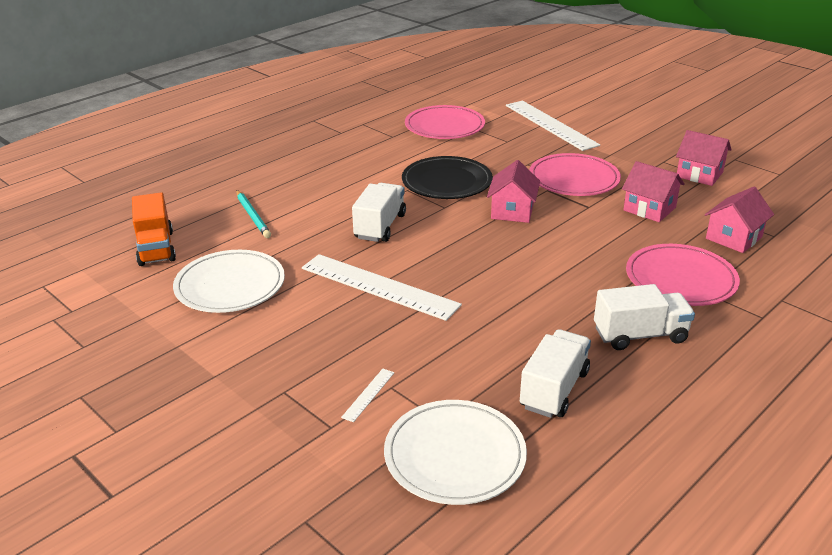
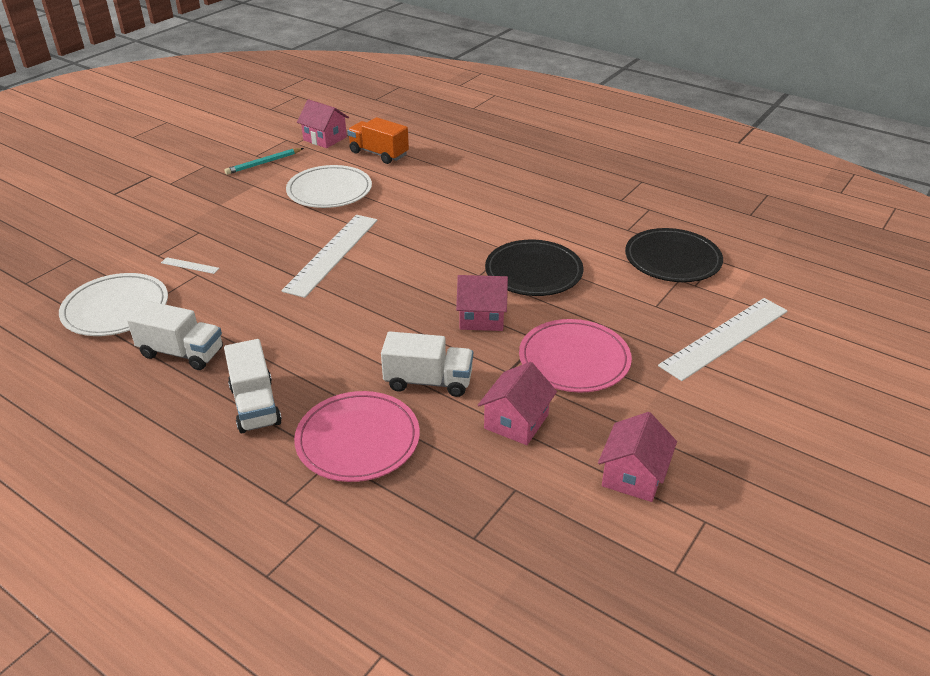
camera: 80 degrees right, 5 degrees up
orange truck [132,192,176,266] -> orange truck turned 60 degrees clockwise [347,117,409,164]
turquoise pencil [236,190,271,238] -> turquoise pencil moved to [225,148,304,175]
white truck [352,183,406,242] -> white truck moved to [381,331,473,397]
pink plate [405,105,485,139] -> black plate [625,228,723,282]
pink house [705,187,774,253] -> pink house moved to [297,99,349,148]

